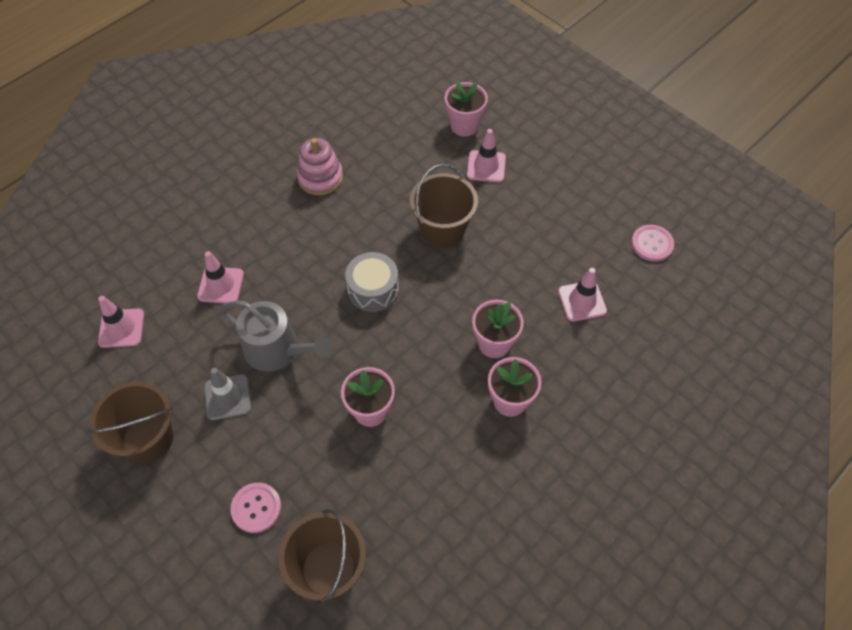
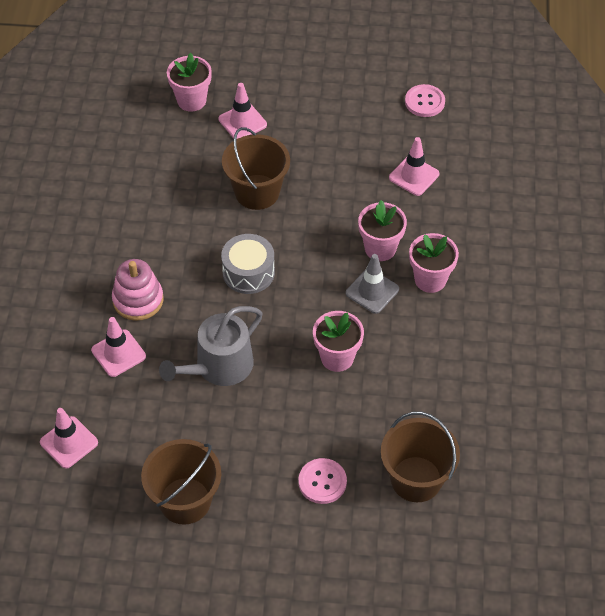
camera: 40 degrees left, 5 degrees down
grey traffic cone [204,368,251,420] -> grey traffic cone moved to [346,254,399,314]
grey watering can [220,300,332,372] -> grey watering can turned 150 degrees clockwise [159,306,263,386]
pink stacking toy [297,138,343,195] -> pink stacking toy moved to [112,259,164,321]

